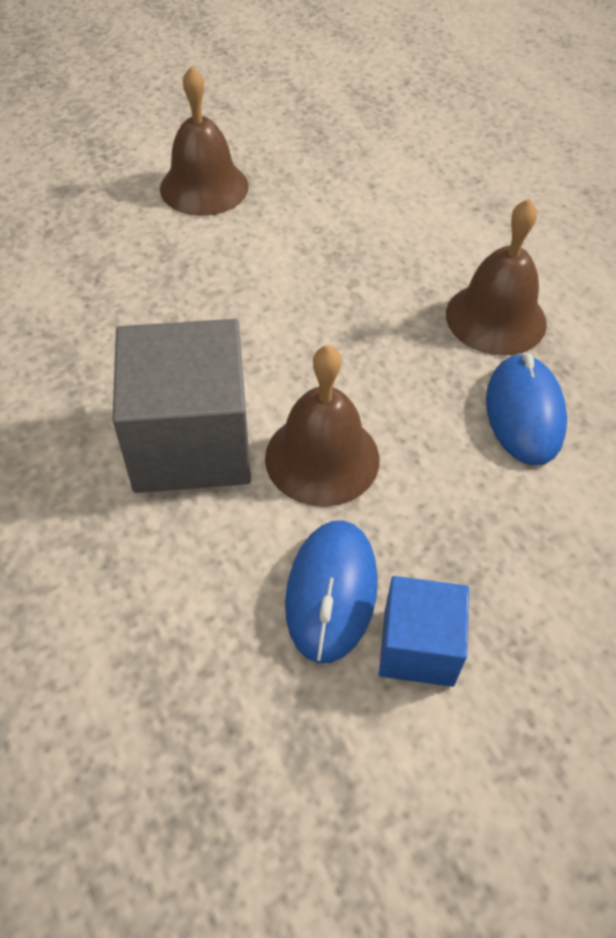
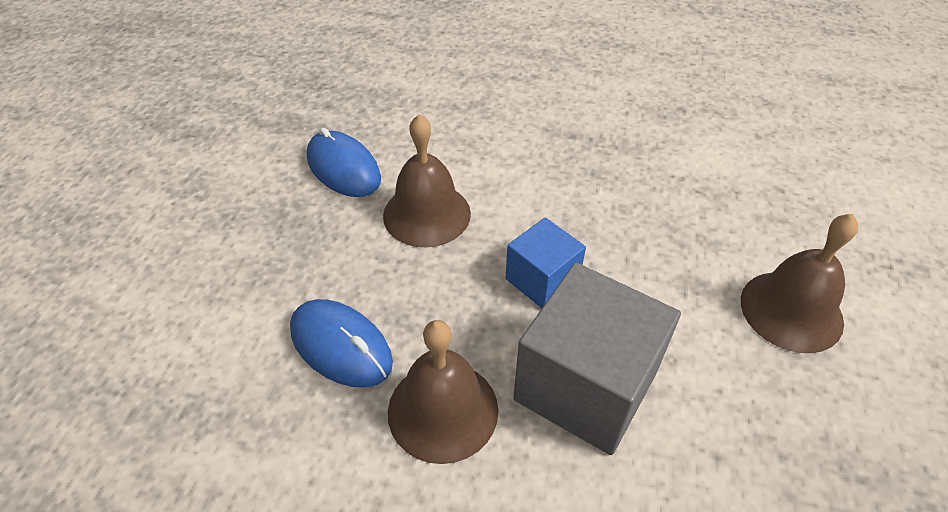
camera: 130 degrees right, 5 degrees down
grey cube [112,319,251,493] -> grey cube moved to [513,263,681,455]
blue cube [379,576,469,687] -> blue cube moved to [506,217,586,308]

